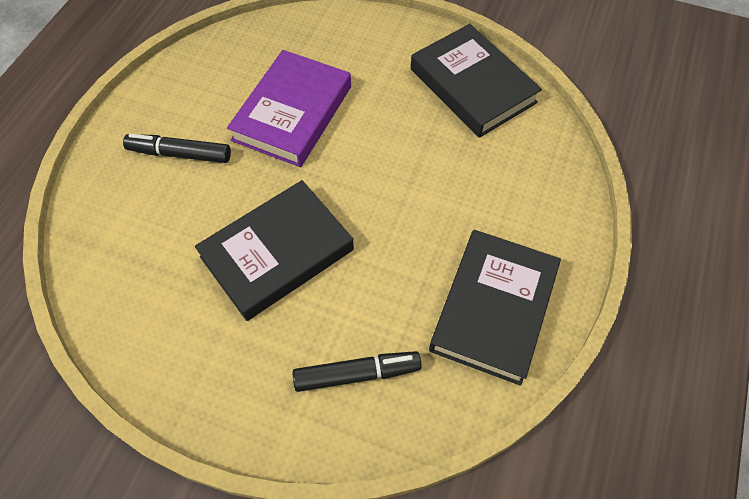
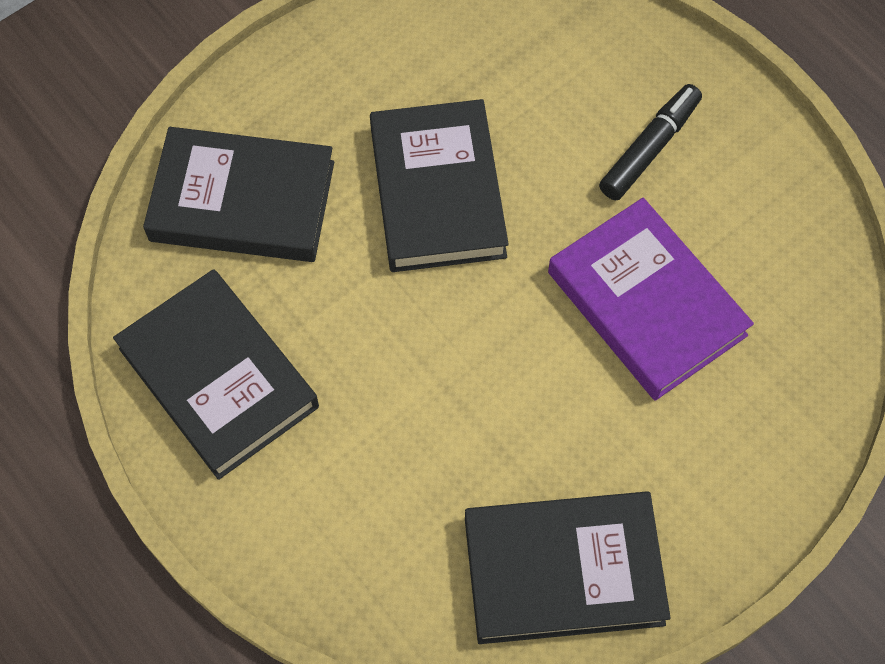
camera: 120 degrees right, 5 degrees up
black marker [293,351,422,392] -> black book [143,127,334,262]

